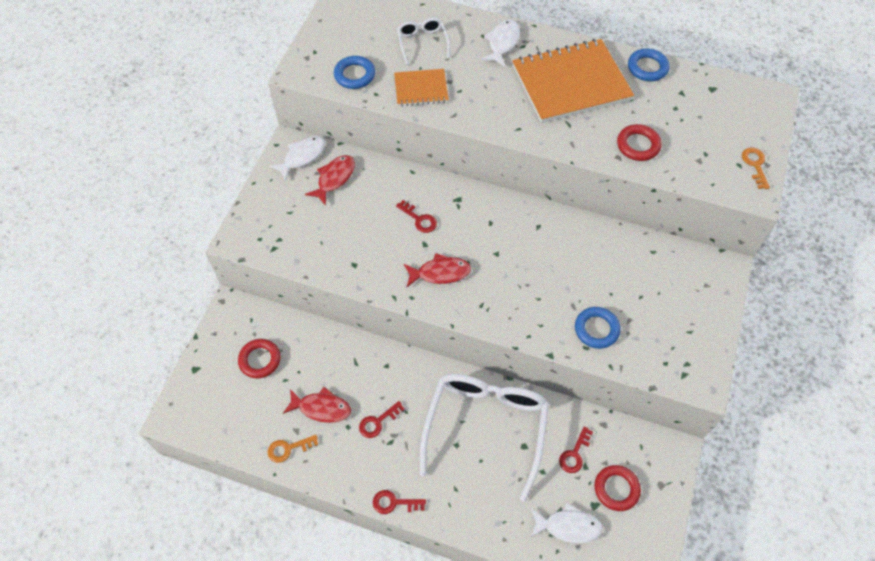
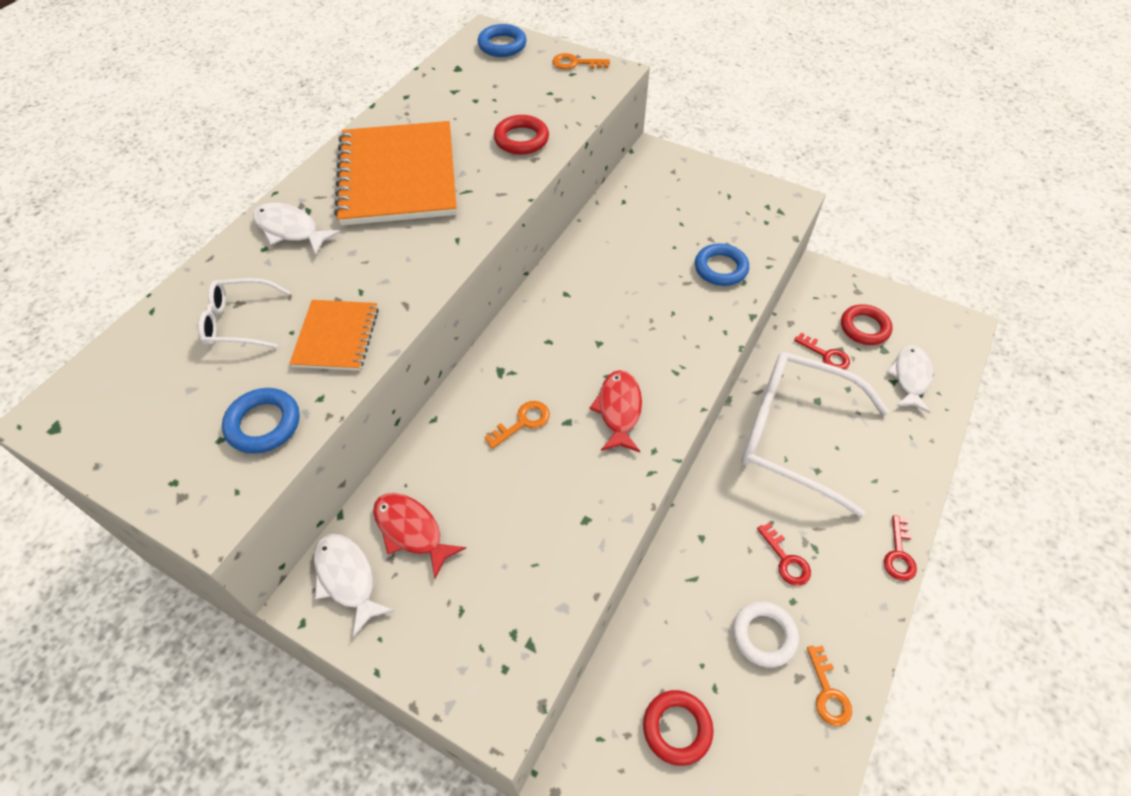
camera: 80 degrees left, 5 degrees down
red fish [283,387,351,423] -> white ring [733,602,799,668]
red key [396,200,437,233] -> orange key [484,401,550,449]
blue ring [628,48,670,81] -> blue ring moved to [478,24,527,57]

